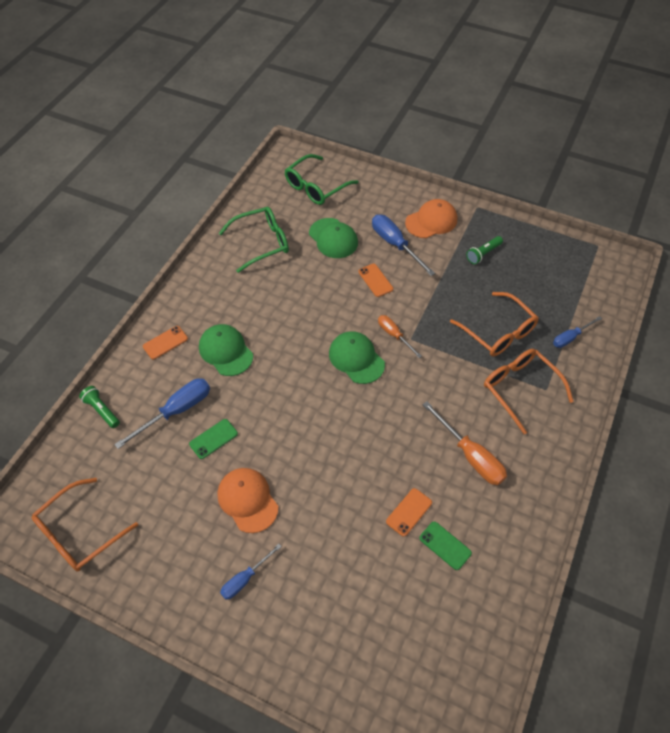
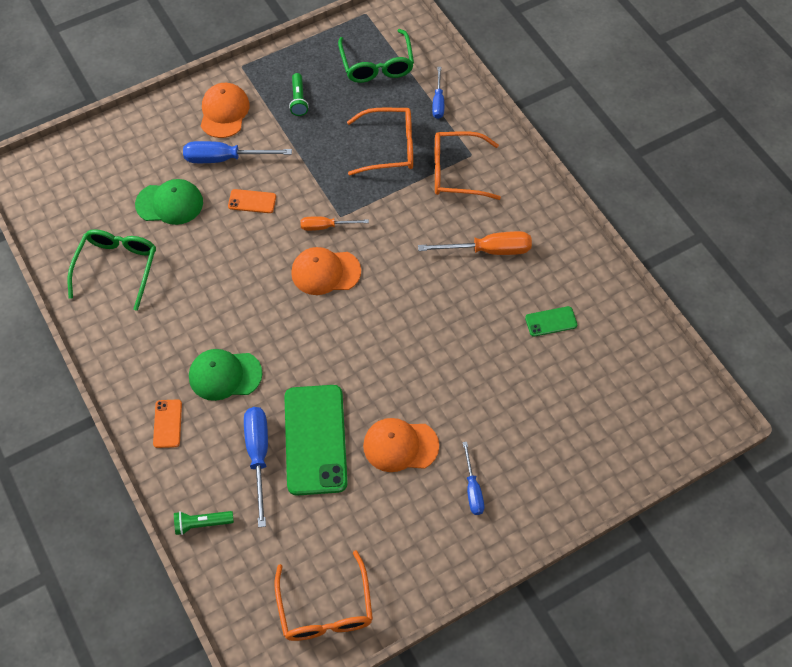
camera: 55 degrees left, 5 degrees up
green phone [189,419,238,459] -> green phone [284,385,348,496], size x2.23
green glasses [285,154,358,205] -> green glasses moved to [338,29,414,83]
green cap [329,331,385,384] -> orange cap [291,247,361,295]
orange phone [386,488,432,536] -> none

